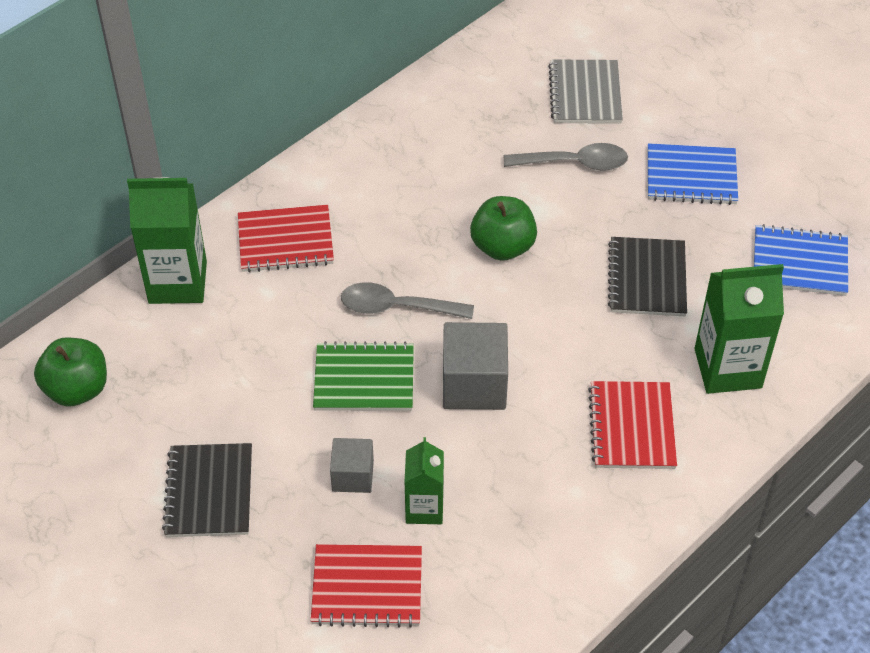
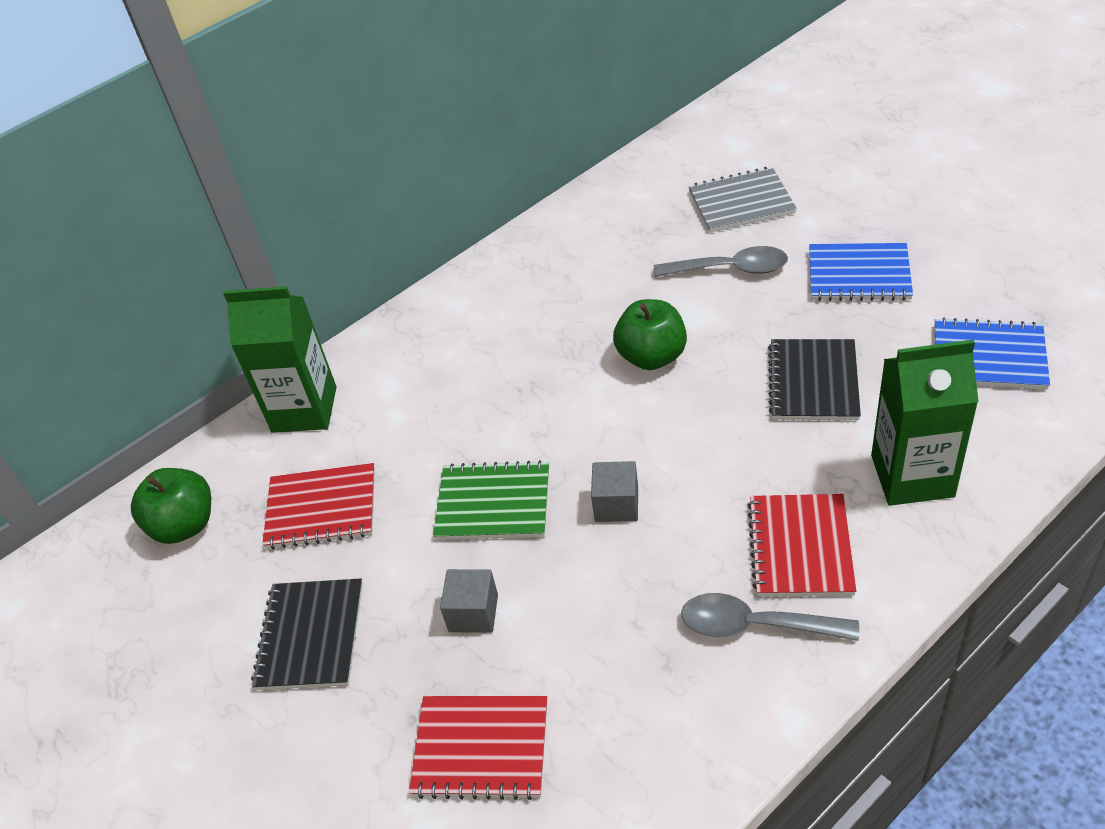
camera: 10 degrees right, 5 degrees down
red notebook [238,205,334,273] -> red notebook moved to [262,463,375,550]
grey spoon [341,282,474,319] -> grey spoon moved to [681,593,859,641]
green carton [404,437,444,524] -> none
grey cube [443,322,508,410] -> grey cube [591,461,638,522], size x0.60
grey notebook [548,59,623,124] -> grey notebook turned 75 degrees clockwise [689,167,797,233]

